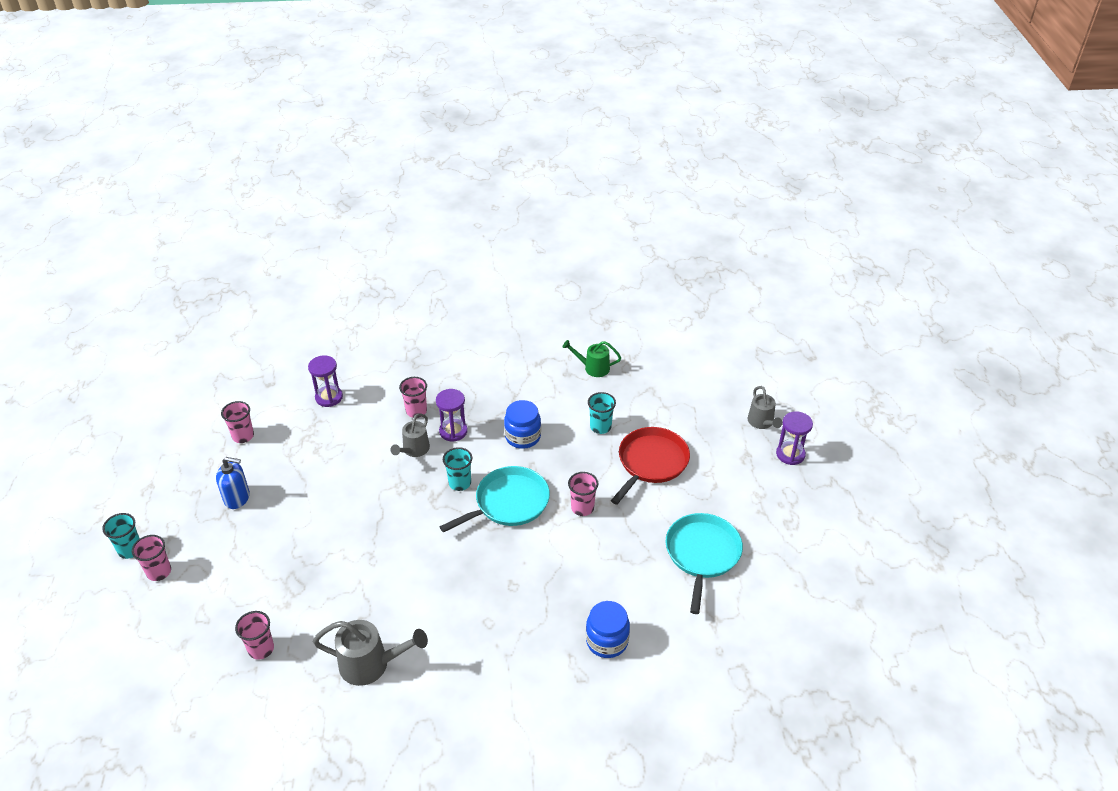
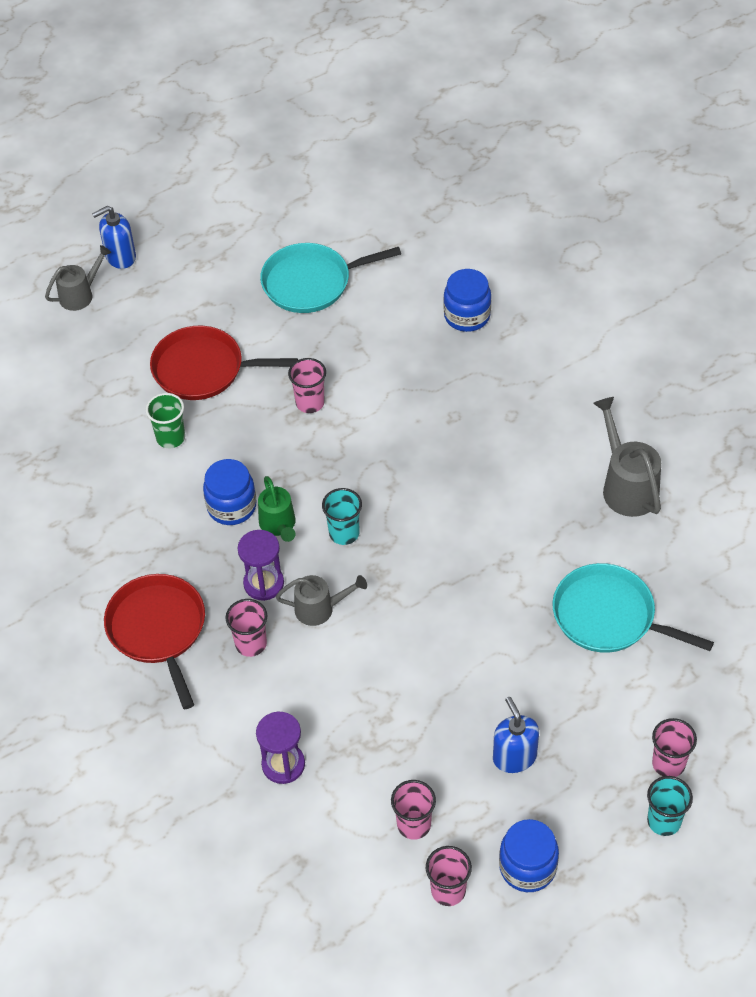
camera: 115 degrees left, 10 degrees up
pink cup [235,611,274,660] -> pink cup moved to [426,846,472,906]
turquoise pan [440,466,550,533] -> turquoise pan moved to [553,563,714,653]
green watering can [562,340,621,377] -> green watering can moved to [258,476,296,542]
turquoise cup [588,392,616,434] -> green cup [146,393,185,448]
purple hourglass [776,411,813,465] -> blue soap dispenser [92,206,136,269]
none -> red pan [104,574,205,709]
none -> blue jar [499,819,559,892]

